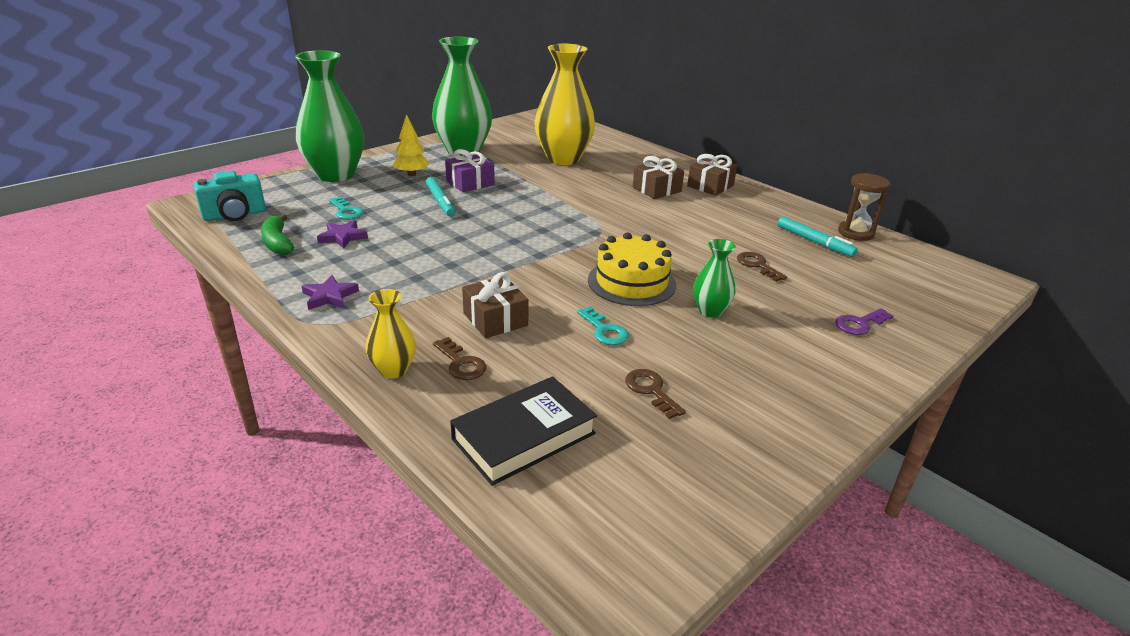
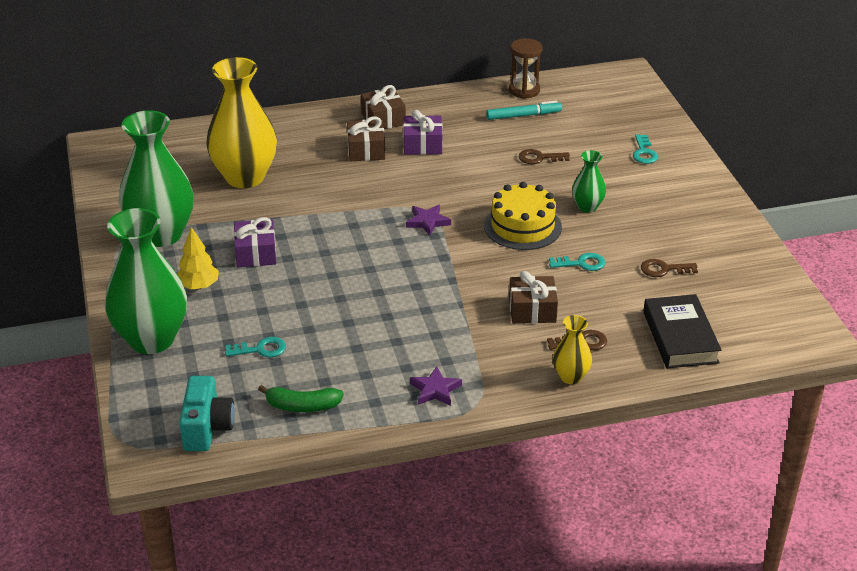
camera: 60 degrees left, 5 degrees up
purple star [317,220,368,249] -> purple star moved to [406,205,451,236]
turquoise marker [426,177,455,216] -> none
purple key [835,308,894,335] -> turquoise key [633,134,658,164]
none -> purple gift [403,110,443,155]

